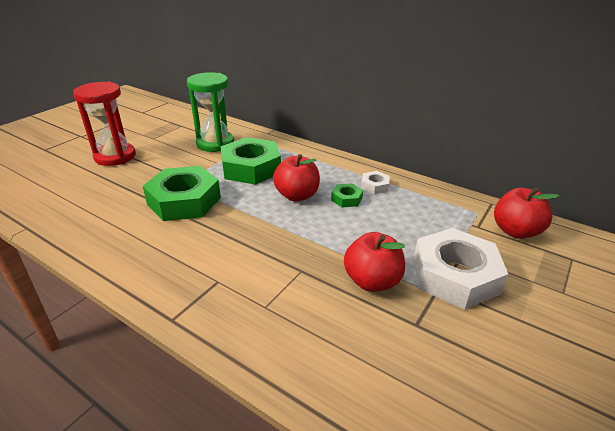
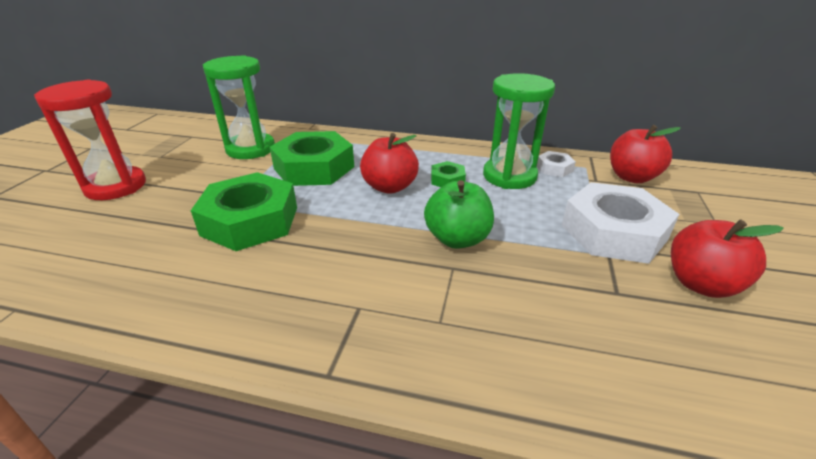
camera: 20 degrees left, 0 degrees up
red apple [344,232,405,292] -> red apple moved to [671,220,784,298]
white nut [361,171,390,194] -> white nut moved to [537,151,576,177]
none -> green apple [424,180,494,249]
none -> green hourglass [483,73,555,189]

